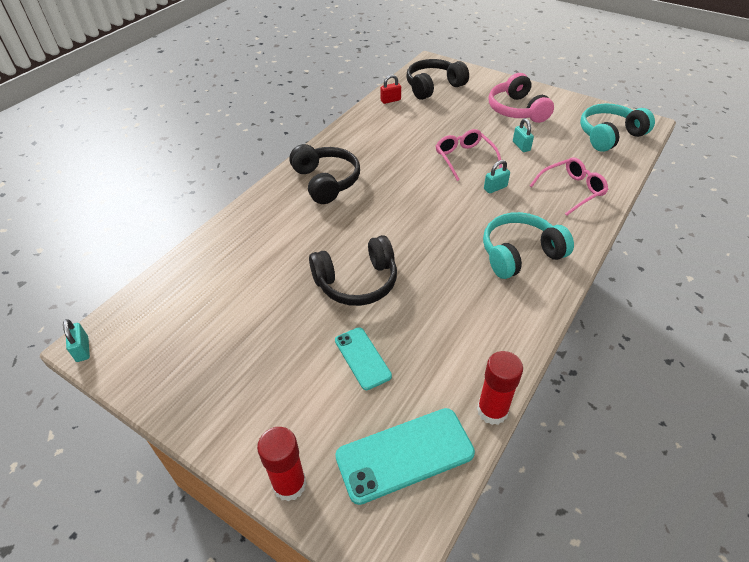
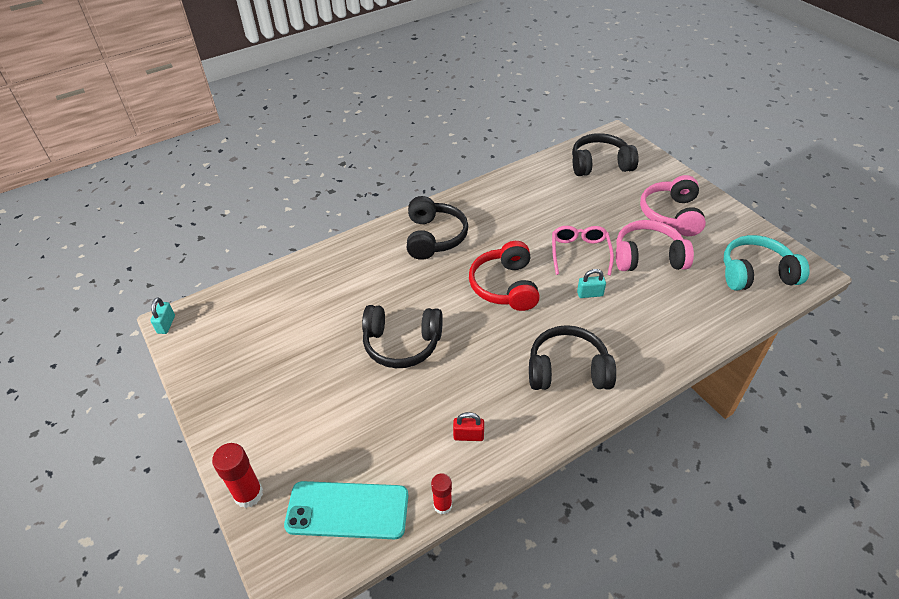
camera: 25 degrees right, 0 degrees up
turquoise phone [335,327,392,390] -> none
red padlock [380,74,401,104] -> red padlock moved to [453,412,484,441]
red glue stick [477,351,523,425] -> red glue stick [431,473,452,514], size x0.64
turquoise headphones [483,212,574,279] -> black headphones [529,325,616,390]
turquoise padlock [513,118,534,152] -> pink headphones [616,220,694,271]
pink glasses [530,157,608,216] -> none
none -> red headphones [469,241,540,311]

